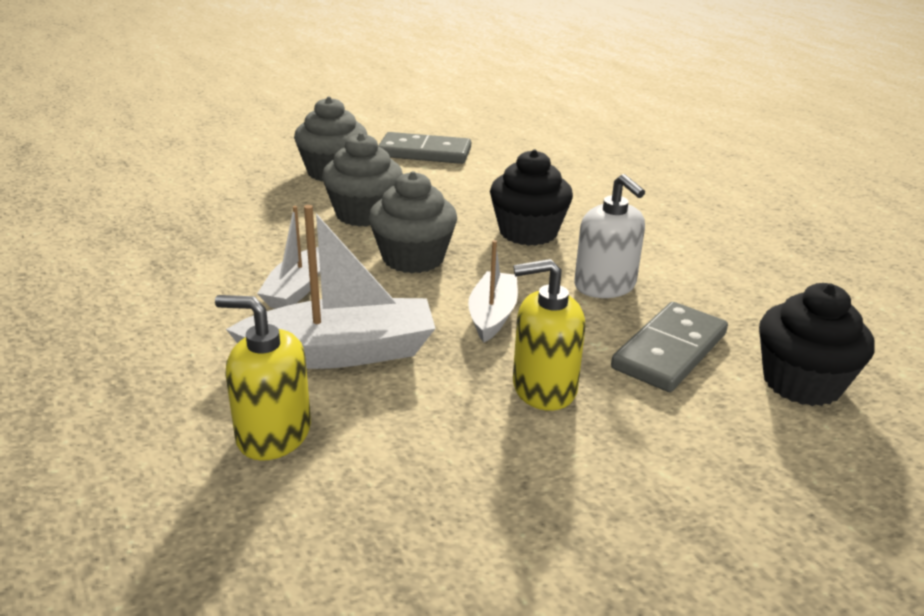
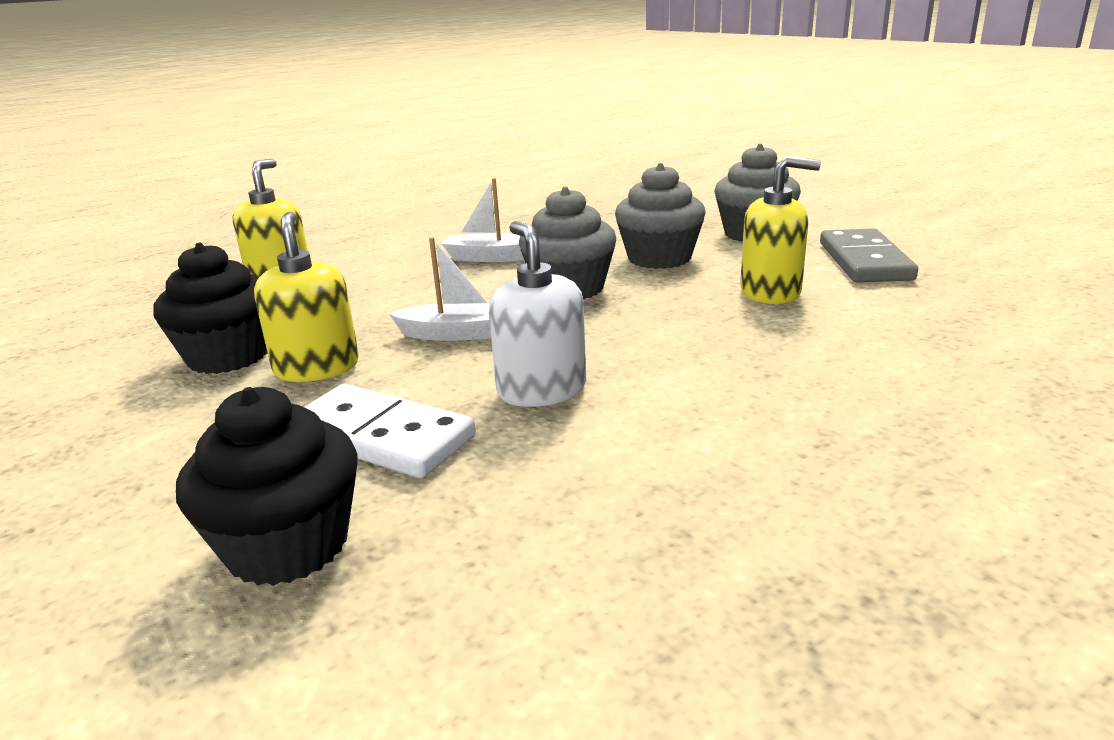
camera: 85 degrees right, 5 degrees down
white boat [226,205,436,369] -> none
black cupcake [490,150,573,246] -> black cupcake moved to [153,243,267,374]
white soap dispenser [574,174,645,298] -> white soap dispenser turned 105 degrees clockwise [489,221,586,407]
grey domino [611,302,728,392] -> white domino [304,384,476,478]
none -> yellow soap dispenser [740,156,821,304]

